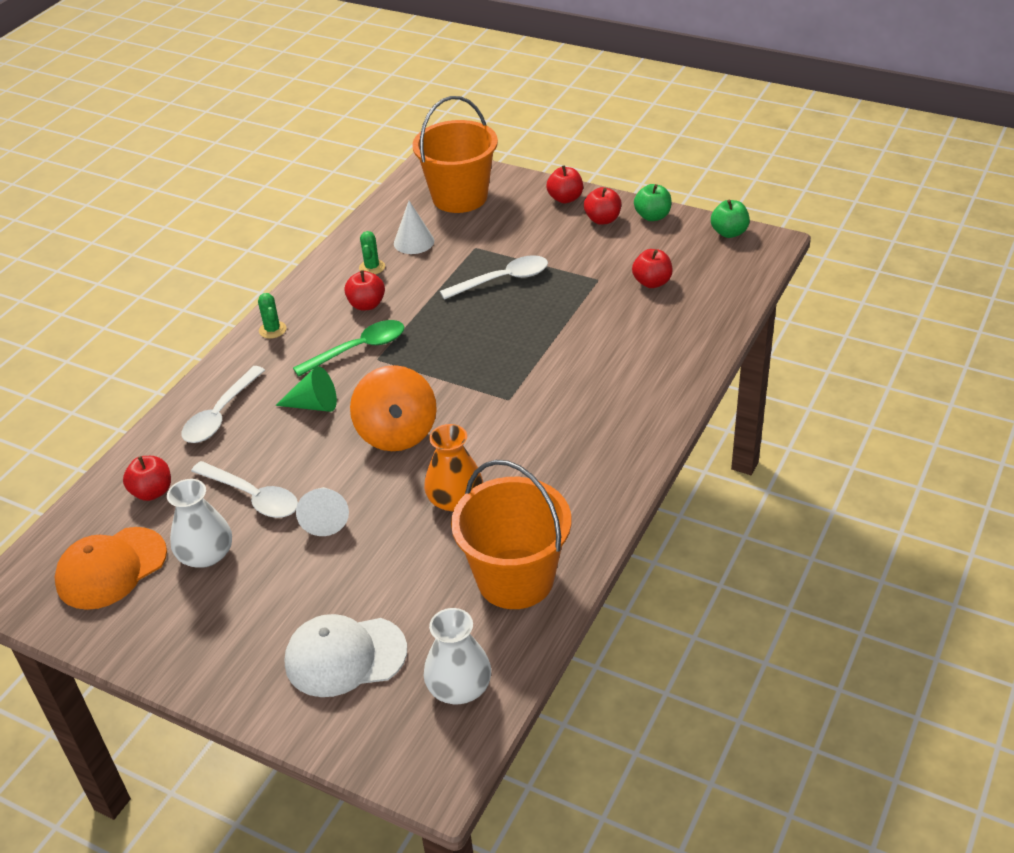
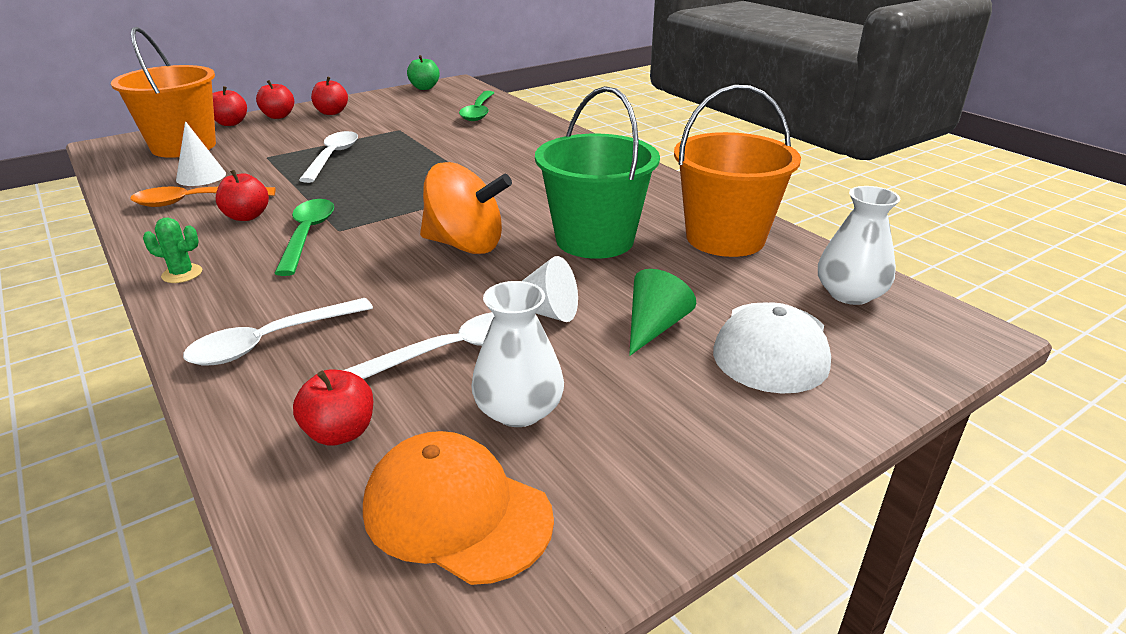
camera: 65 degrees left, 10 degrees down
orange cap [54,527,167,610] -> orange cap turned 135 degrees clockwise [363,431,554,585]
white spoon [182,366,265,443] -> white spoon turned 90 degrees clockwise [183,298,373,365]
green cone [275,366,337,412] -> green cone moved to [629,269,696,356]
green cactus [359,231,385,275] -> orange spoon [130,187,275,207]
orange vase [424,424,483,512] -> green bucket [535,86,660,259]
red apple [632,249,672,288] -> red apple moved to [213,86,247,126]
green apple [634,184,671,221] -> none
none -> green spoon [459,91,494,121]

